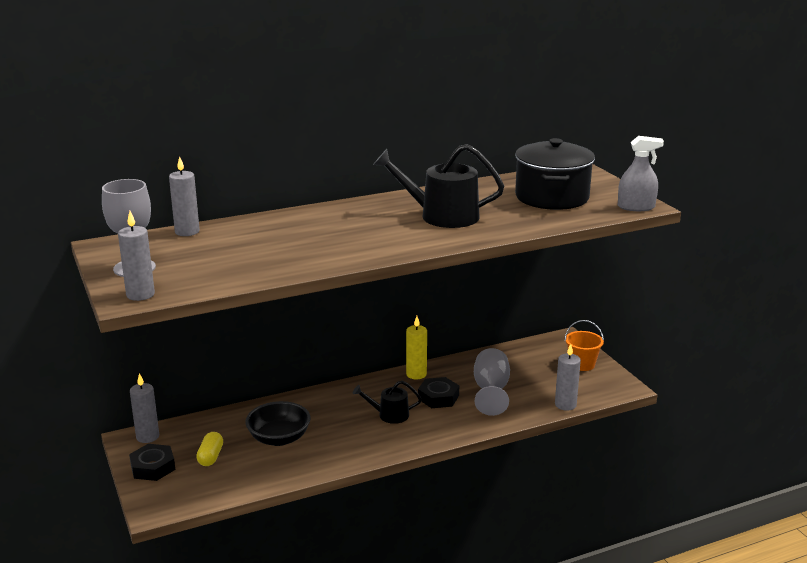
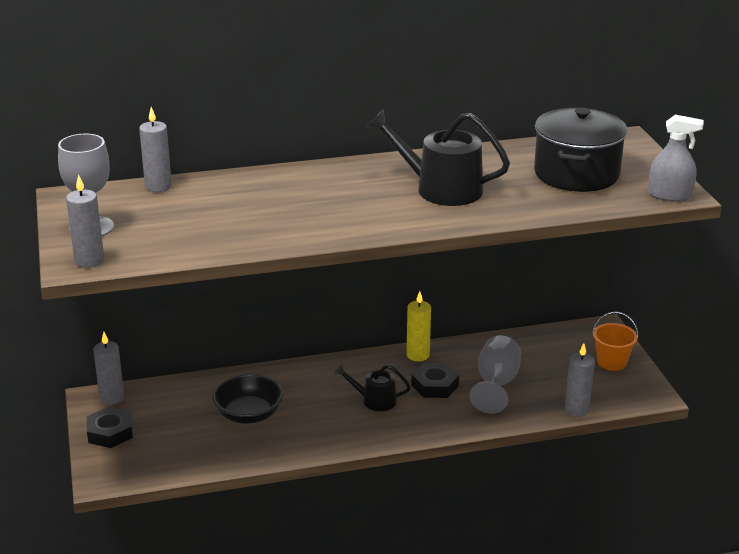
camera: 10 degrees right, 5 degrees up
yellow capsule [196,432,223,466] -> none

